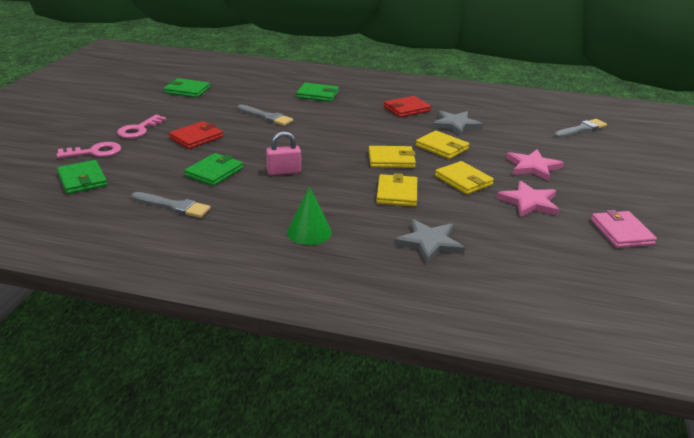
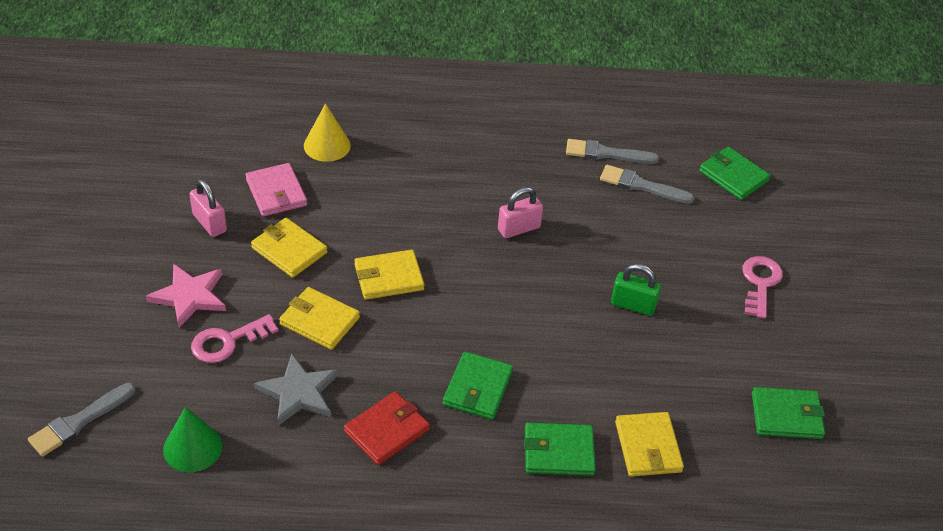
camera: 165 degrees right, 15 degrees up
pink key [56,142,121,158] -> pink key moved to [191,314,279,363]
red wallet [169,121,223,149] -> none
green wallet [184,153,243,186] -> green wallet moved to [443,351,513,420]
grey brush [237,104,293,126] -> grey brush moved to [600,165,694,204]
green cone [287,186,332,245] -> green cone moved to [163,407,222,472]
yellow wallet [376,173,417,207] -> yellow wallet moved to [615,412,684,477]
grey star [394,219,465,264] -> yellow cone [304,103,351,162]
pink star [496,181,559,217] -> pink padlock [189,179,227,237]
pink wallet [591,210,657,248] -> pink wallet moved to [245,163,307,217]
none -> green padlock [611,264,661,316]

